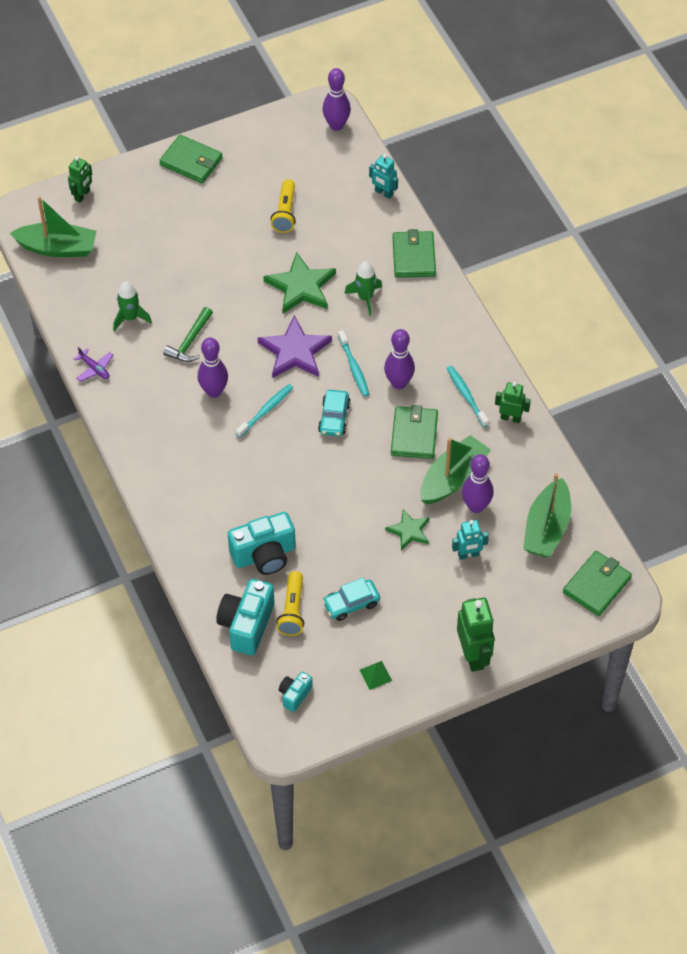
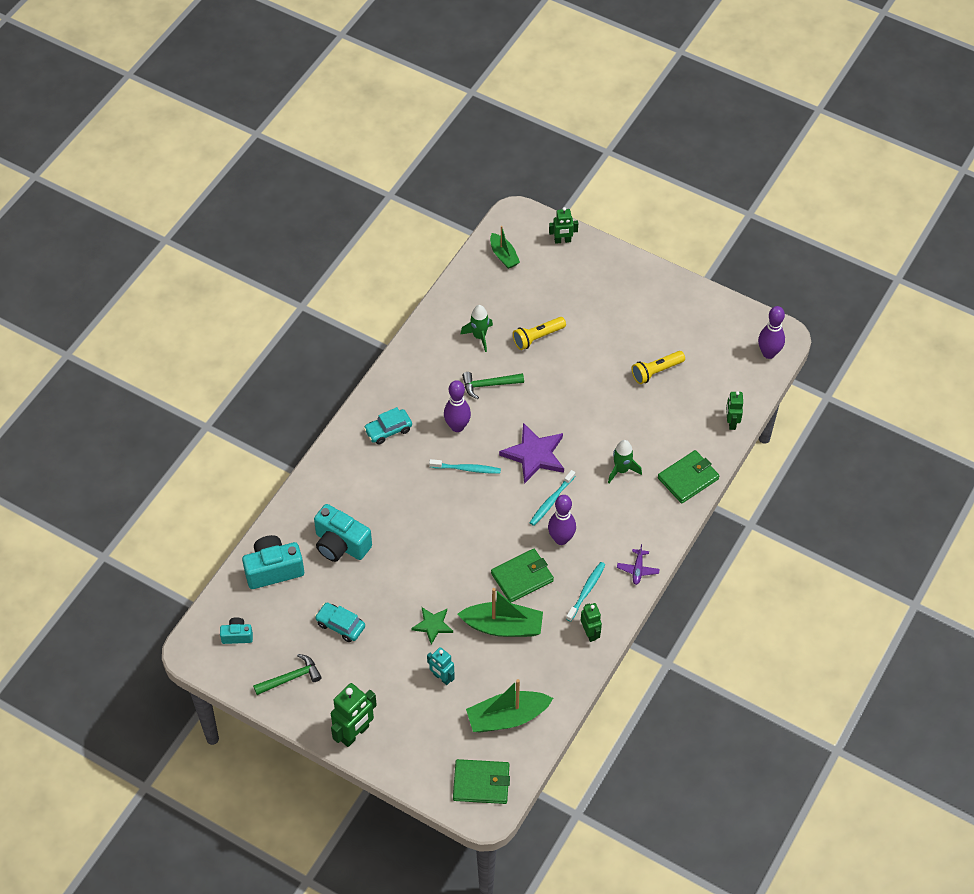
camera: 55 degrees right, 0 degrees up
green boat [10,196,97,257] -> green boat [490,226,520,269], size x0.61
purple plane [74,347,114,382] -> purple plane moved to [617,544,660,585]
green wallet [159,135,223,183] -> none
green star [264,252,336,314] -> none
yellow flashlight [276,571,304,636] -> yellow flashlight moved to [513,317,566,350]
turquoise car [318,390,351,436] -> turquoise car moved to [364,407,412,444]
green pyramid [360,661,392,690] -> green hammer [253,654,322,695]
turquoise robot [369,154,398,199] -> green robot [726,391,743,430]
purple bowling pin [462,454,494,513] -> none

